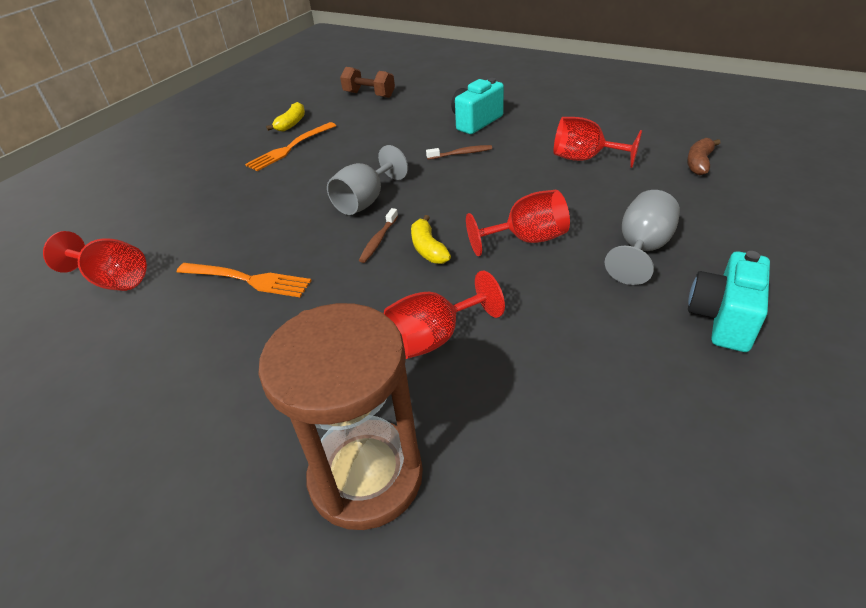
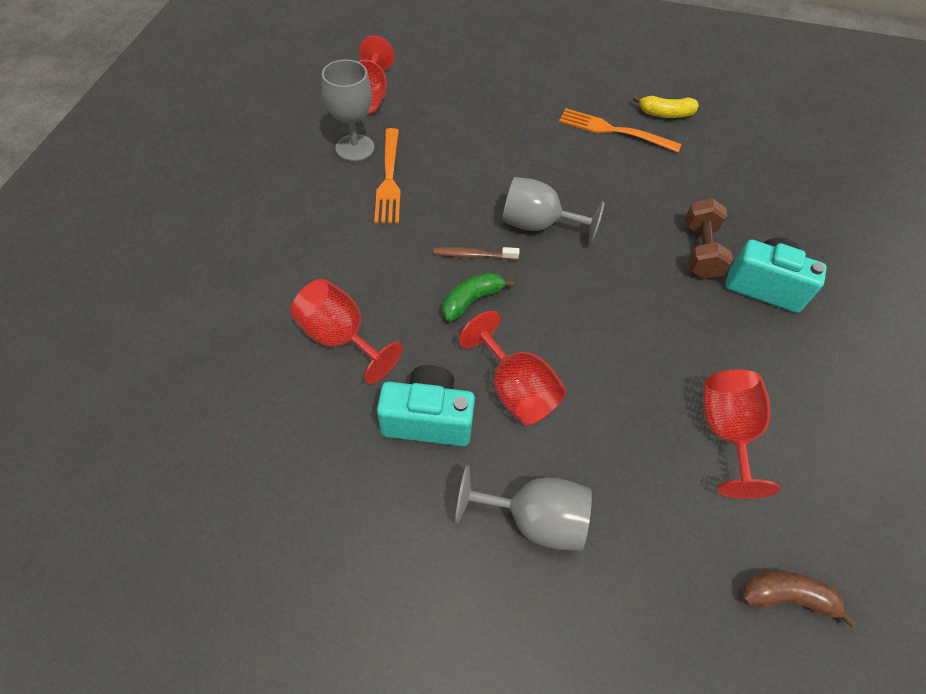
camera: 65 degrees right, 15 degrees up
brown hourglass [258,303,423,530] -> none
brown dumbbell [340,67,395,98] -> brown dumbbell moved to [685,198,733,279]
yellow banana [411,215,451,264] -> green banana [442,272,514,322]
brown toothbrush [426,145,492,160] -> none
turquoise camera [688,251,770,352] -> turquoise camera moved to [377,365,475,446]
none -> grey goblet [322,60,374,161]

